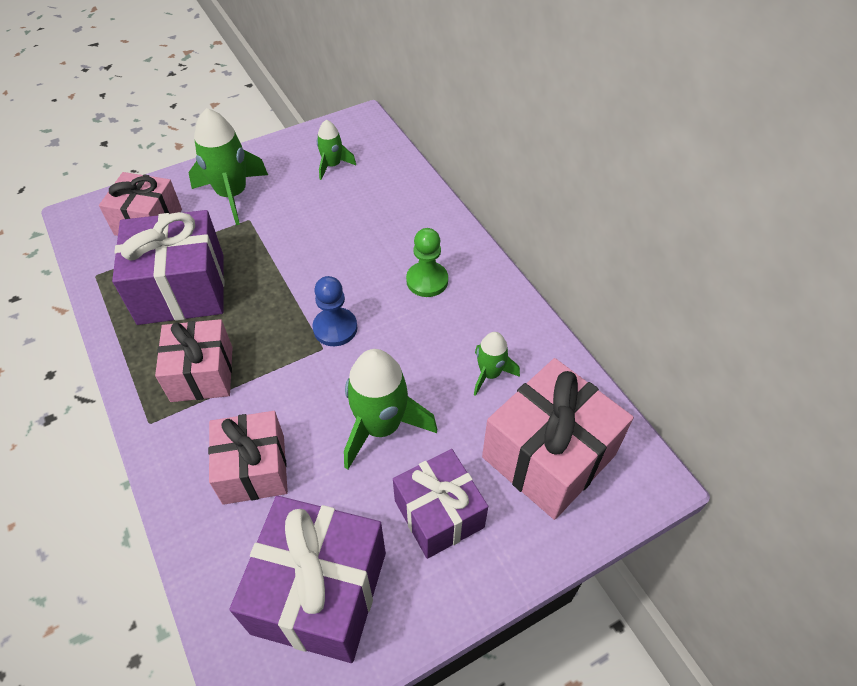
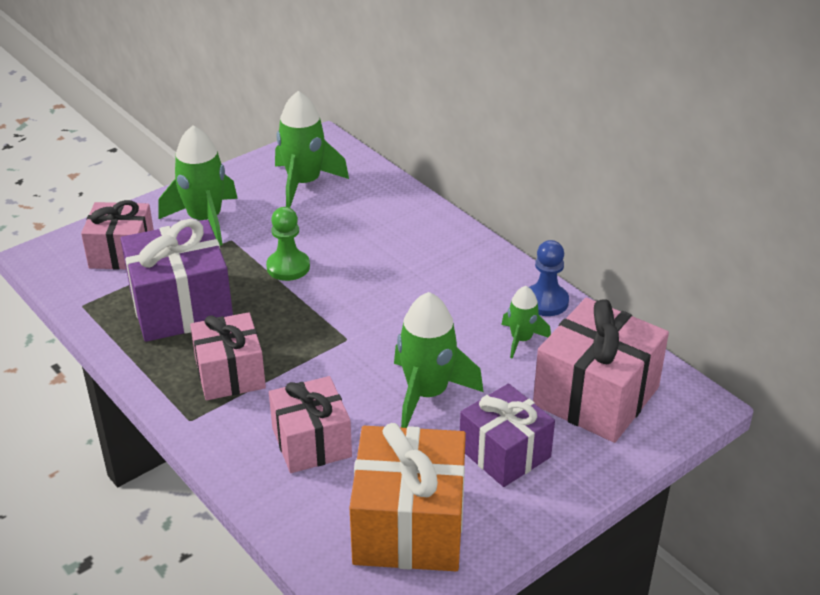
camera: 10 degrees left, 15 degrees down
purple gift [229,496,386,663] -> orange gift [349,423,466,571]
blue pawn [313,276,357,346] -> blue pawn moved to [529,240,569,316]
green rocket [317,120,356,180] -> green rocket [275,91,349,208], size x1.79
green pawn [406,228,448,297] -> green pawn moved to [266,207,310,281]

